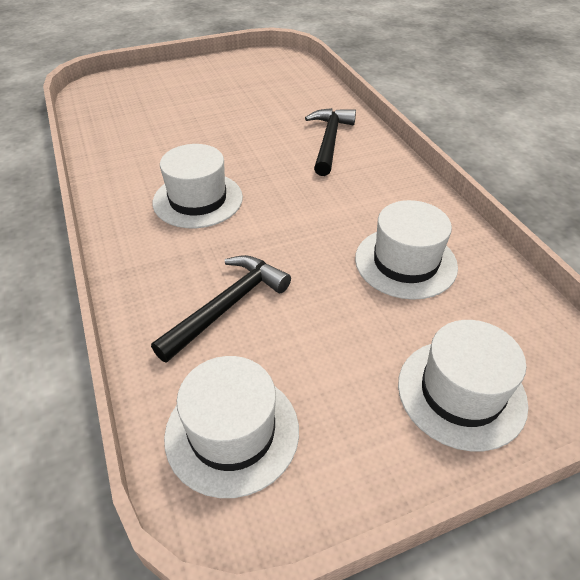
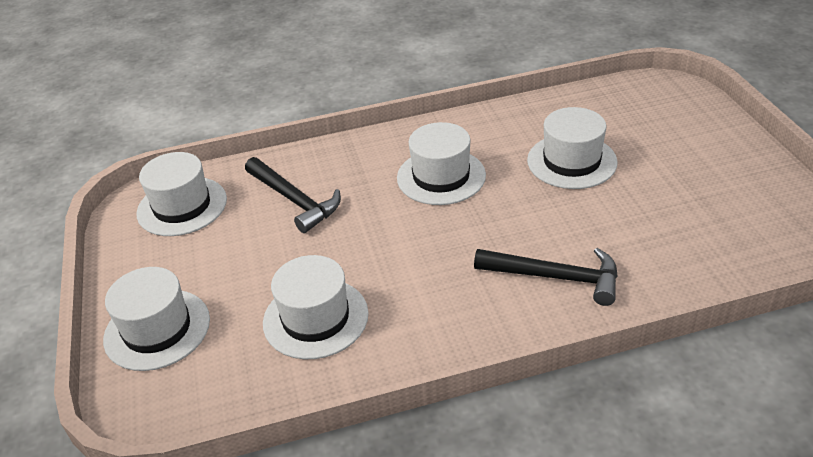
camera: 100 degrees right, 5 degrees down
none -> white hat [527,107,618,189]

